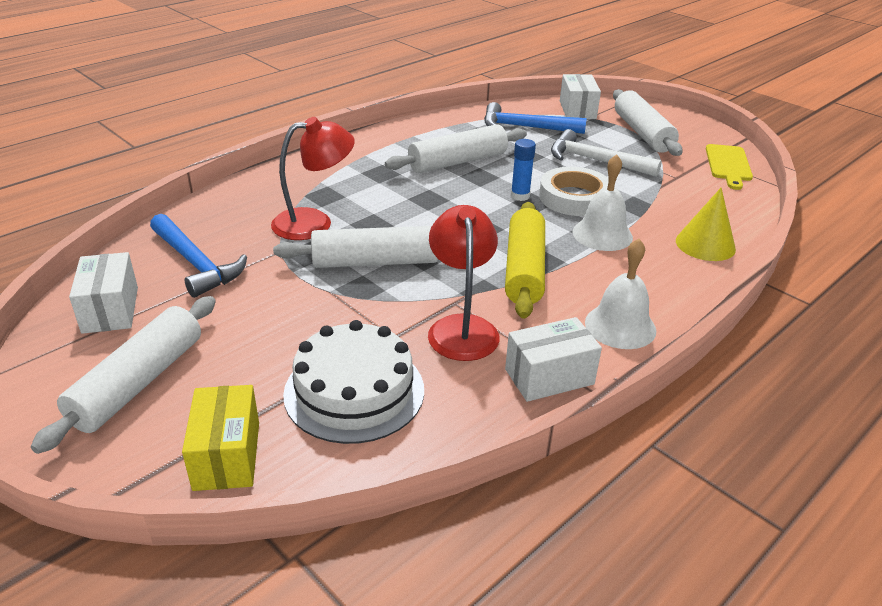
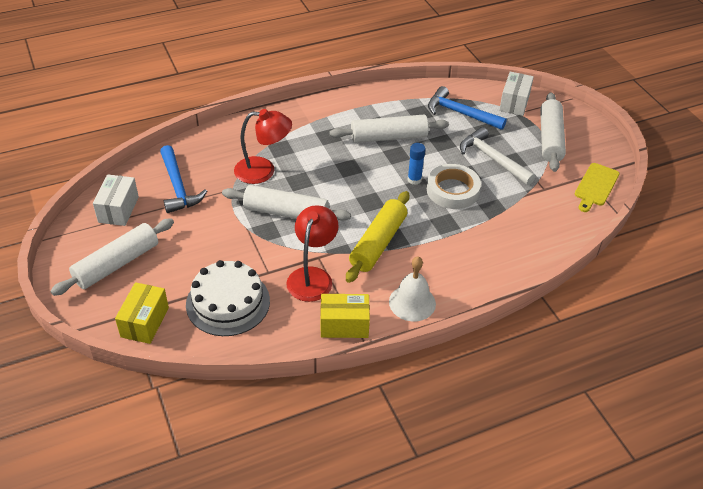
camera: 20 degrees right, 10 degrees up
white box [505,317,602,402] -> yellow box [321,294,370,338]
white bell [573,154,633,251] -> none
yellow cone [676,188,736,261] -> none

